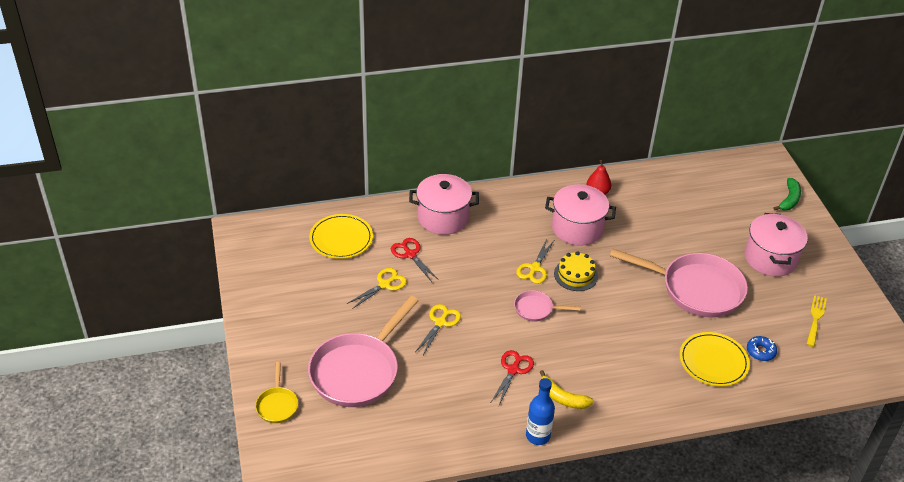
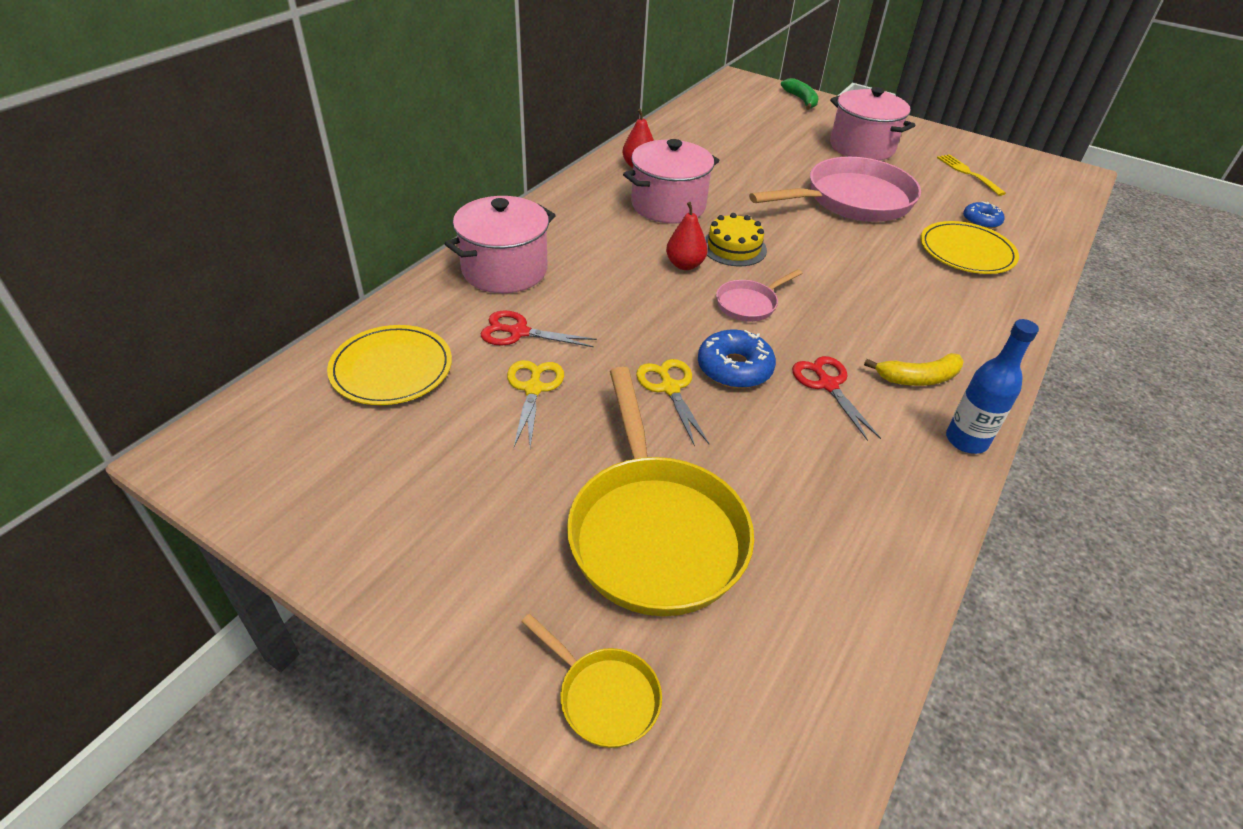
camera: 45 degrees left, 0 degrees up
pink pan [308,296,419,407] -> yellow pan [567,367,754,616]
yellow scissors [516,239,554,284] -> red pear [666,202,708,270]
none -> blue donut [698,330,776,388]

